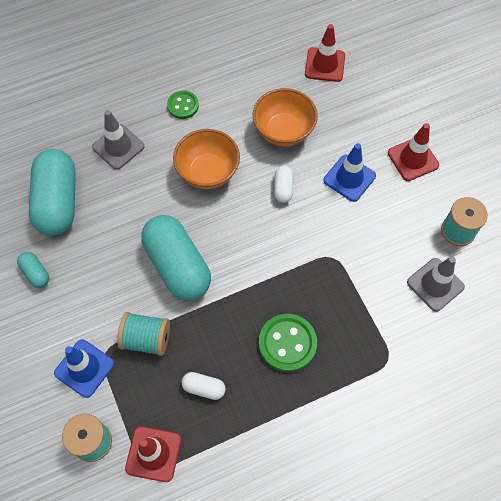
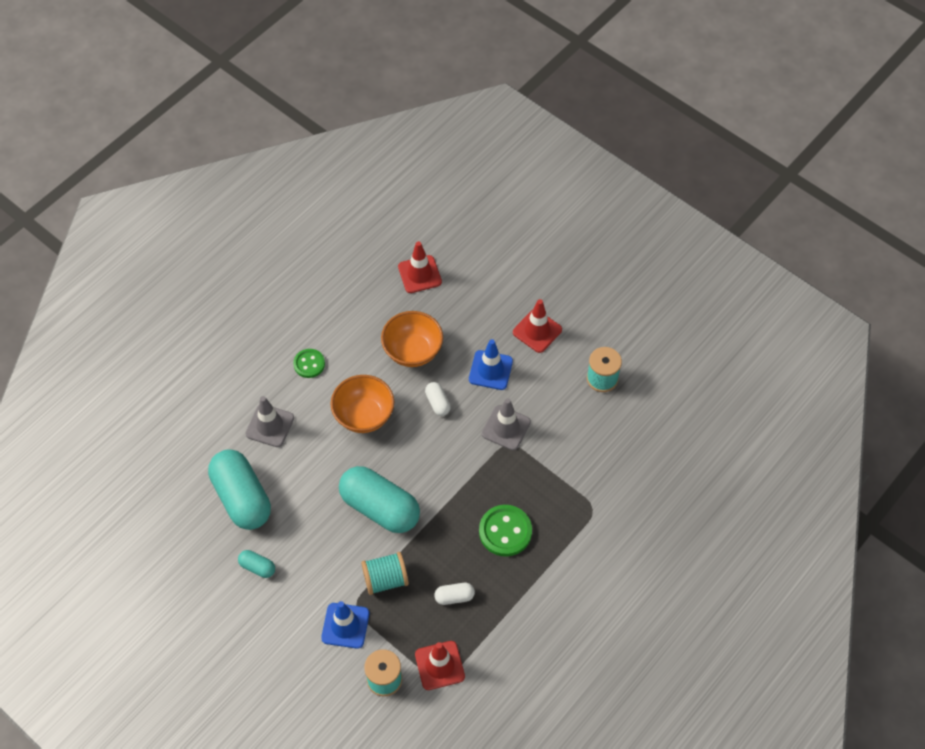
camera: 25 degrees left, 5 degrees down
grey traffic cone [407,256,465,312] -> grey traffic cone moved to [482,398,531,450]

